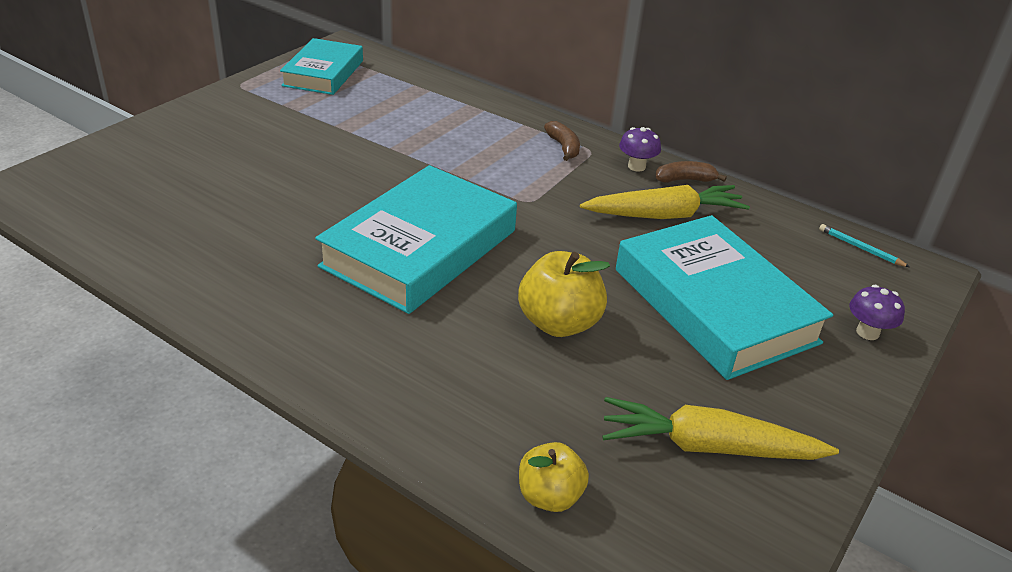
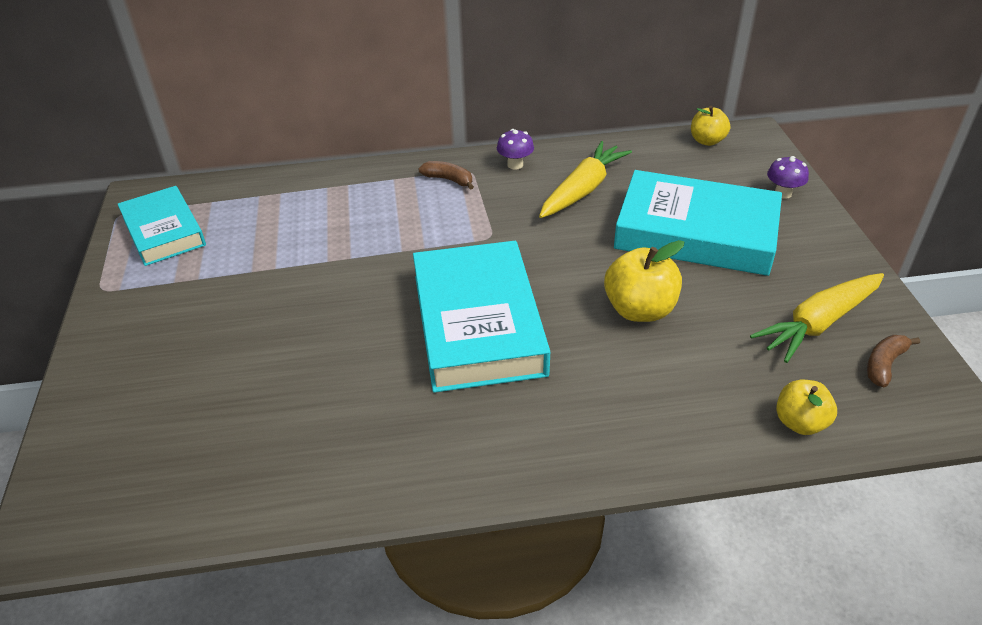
camera: 40 degrees left, 5 degrees up
brown banana [655,161,727,183] -> brown banana moved to [867,335,920,387]
turquoise pencil [819,224,910,267] -> yellow apple [691,106,730,146]

